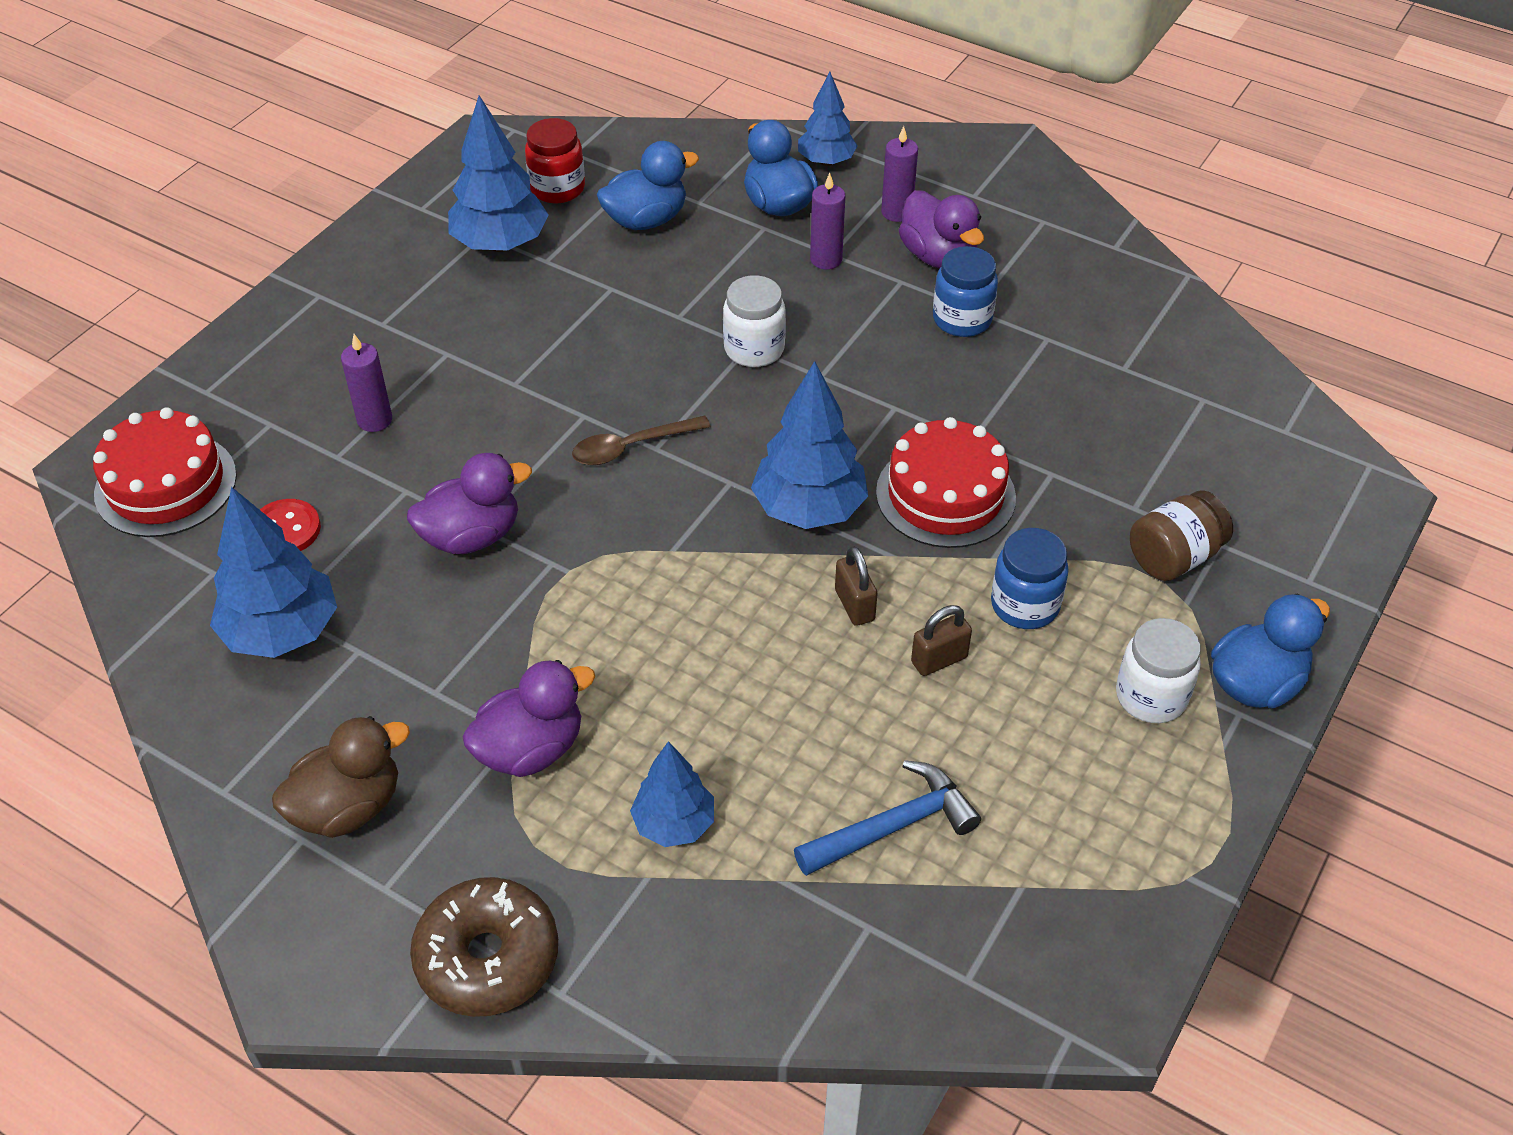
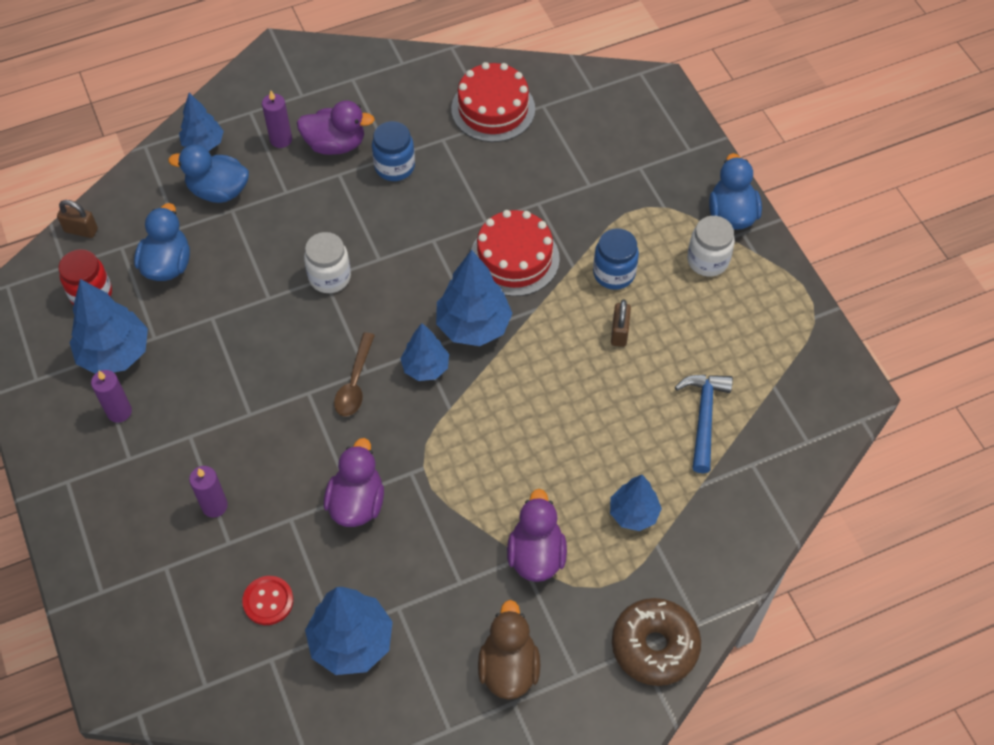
camera: 55 degrees left, 10 degrees up
red cake [93,407,237,537] -> red cake moved to [451,62,535,142]
purple candle [810,173,845,269] -> purple candle moved to [91,370,132,423]
brown padlock [835,546,878,626] -> brown padlock moved to [57,200,98,238]
brown jar [1130,490,1233,581] -> none
none -> blue tree [400,323,449,381]

